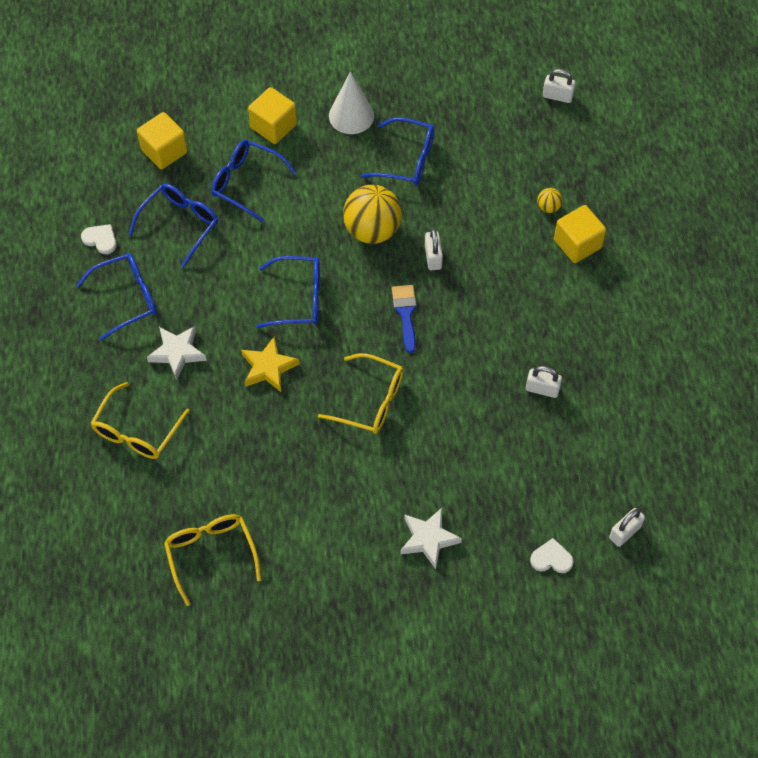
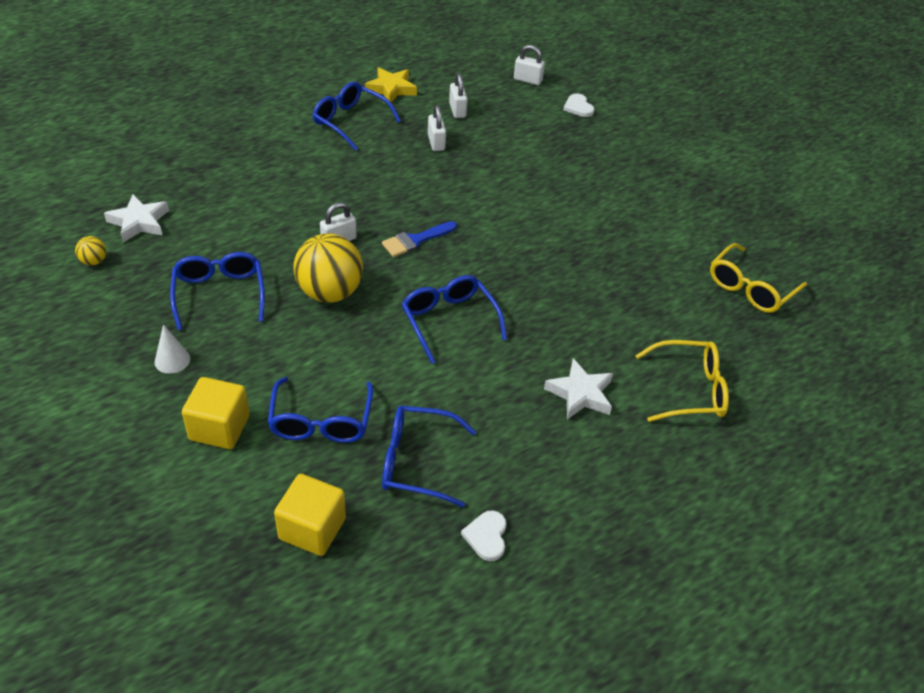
camera: 120 degrees left, 15 degrees down
blue glasses [76,254,157,341] -> blue glasses moved to [313,82,401,151]
yellow star [241,336,299,392] -> yellow star moved to [365,68,417,102]
yellow glasses [318,353,403,434] -> none
white cone [329,71,374,134] -> white cone [155,324,190,374], size x0.58
white star [400,508,462,569] -> white star moved to [104,194,169,243]
yellow ball [537,188,563,213] -> yellow ball moved to [75,236,106,265]
white padlock [543,69,576,103] -> white padlock moved to [449,73,467,118]
yellow cube [554,205,606,263] -> none

